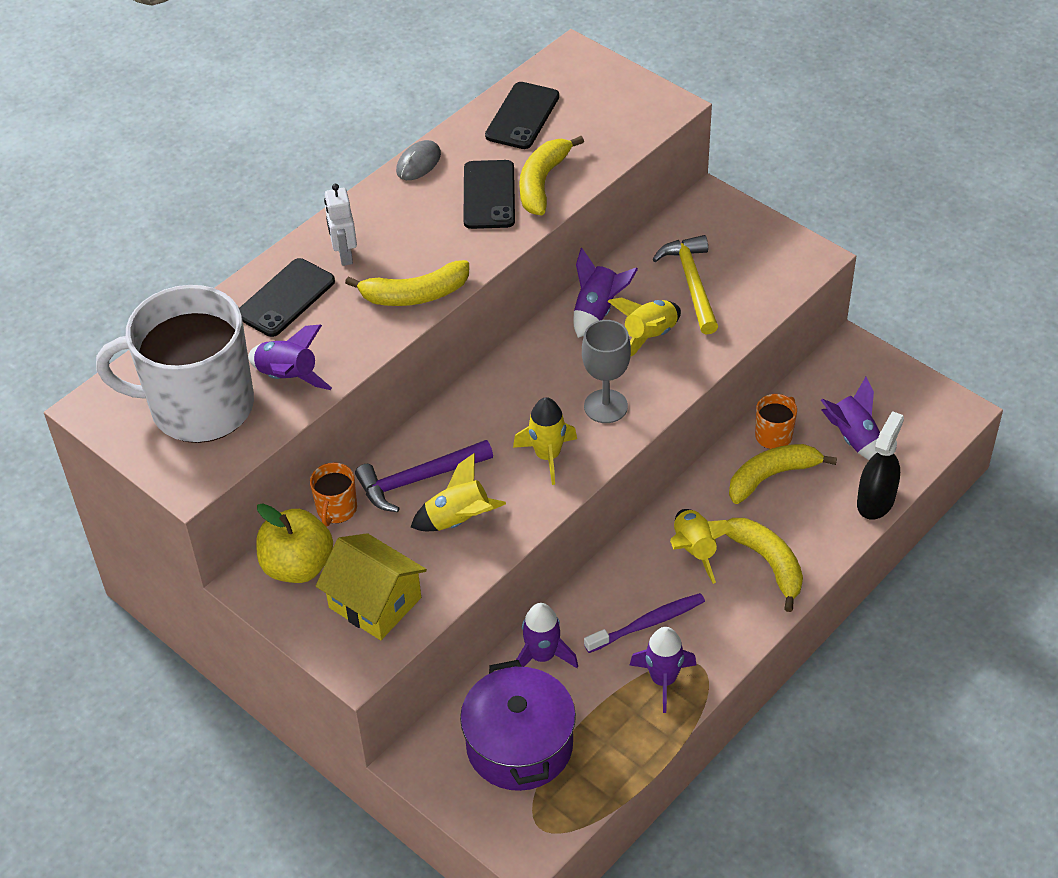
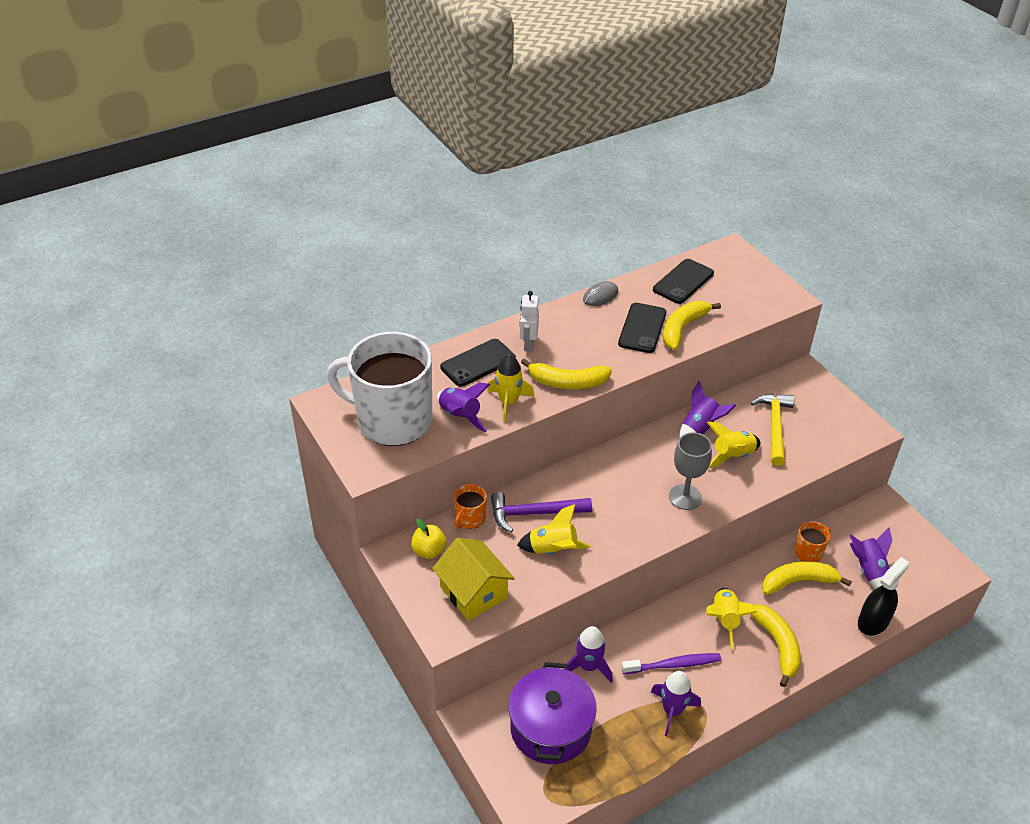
camera: 15 degrees right, 5 degrees down
yellow apple [256,503,333,583] -> yellow apple [411,519,447,559], size x0.63
yellow rocket [513,397,577,485] -> yellow rocket moved to [487,354,535,422]

